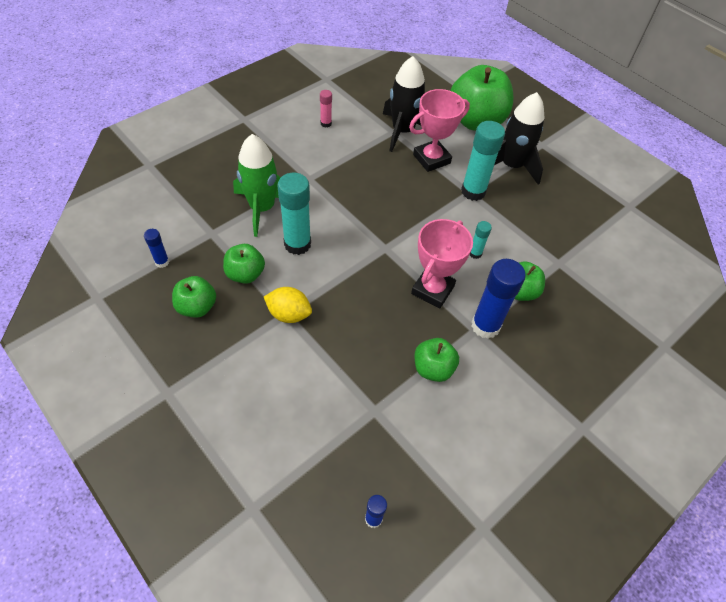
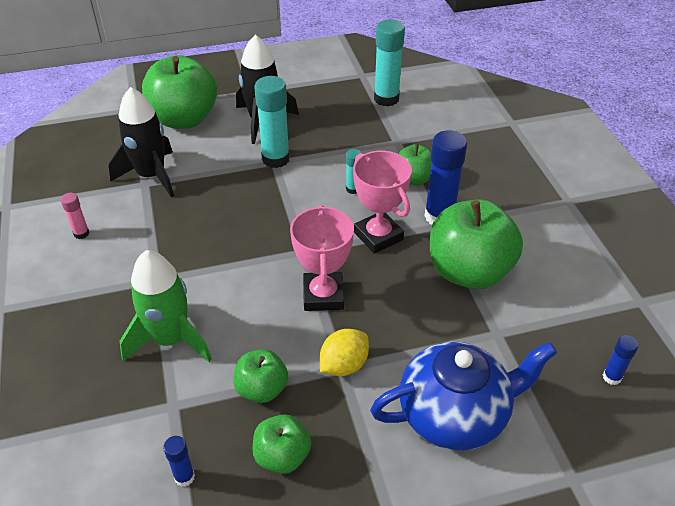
camera: 60 degrees left, 10 degrees down
turquoise glue stick [278,173,311,255] -> turquoise glue stick moved to [374,19,405,106]
pink trophy [409,89,470,172] -> pink trophy moved to [290,205,354,311]
green apple [414,338,459,382] -> green apple [430,199,523,289], size x1.92
none -> blue teapot [370,341,557,451]

